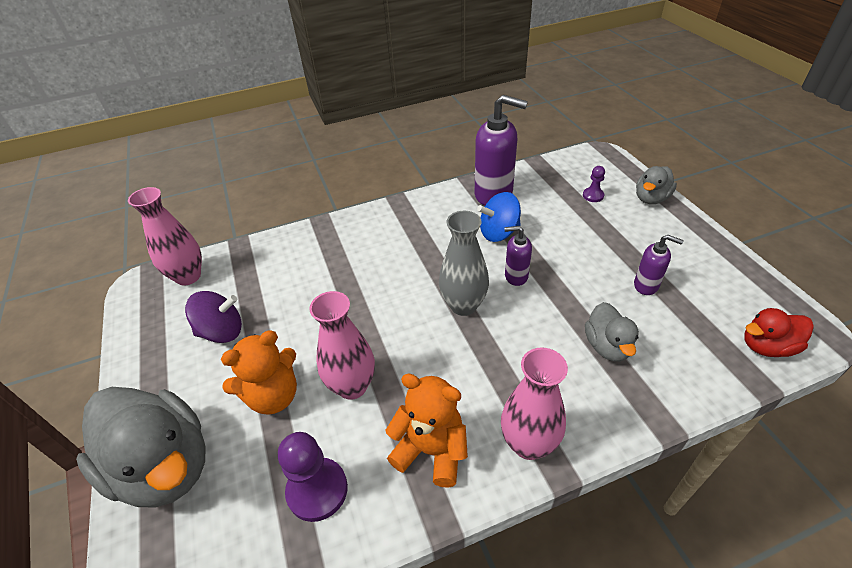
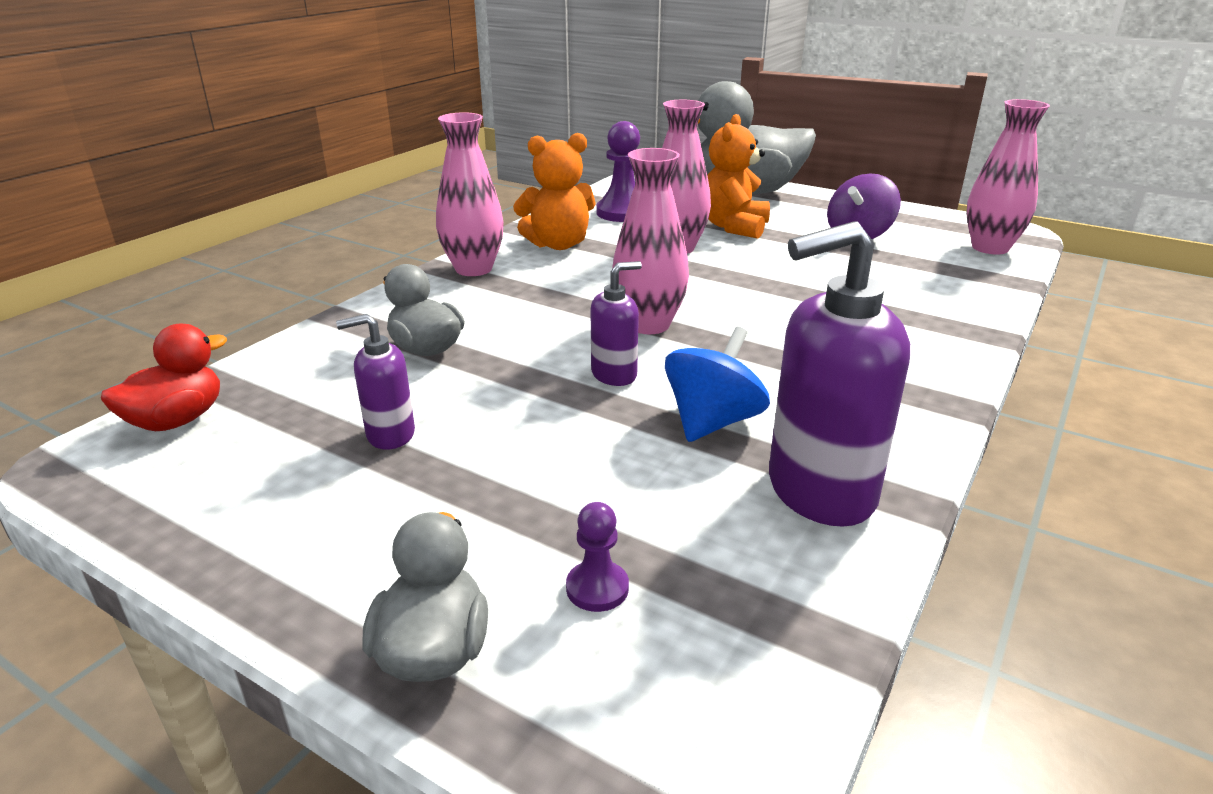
camera: 140 degrees right, 15 degrees down
grey vase [439,211,489,316] -> pink vase [612,148,689,334]

